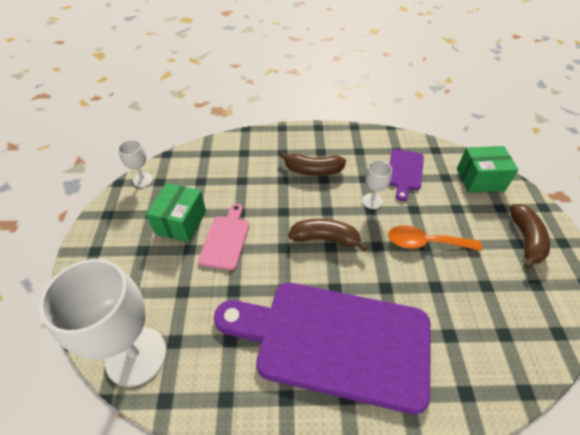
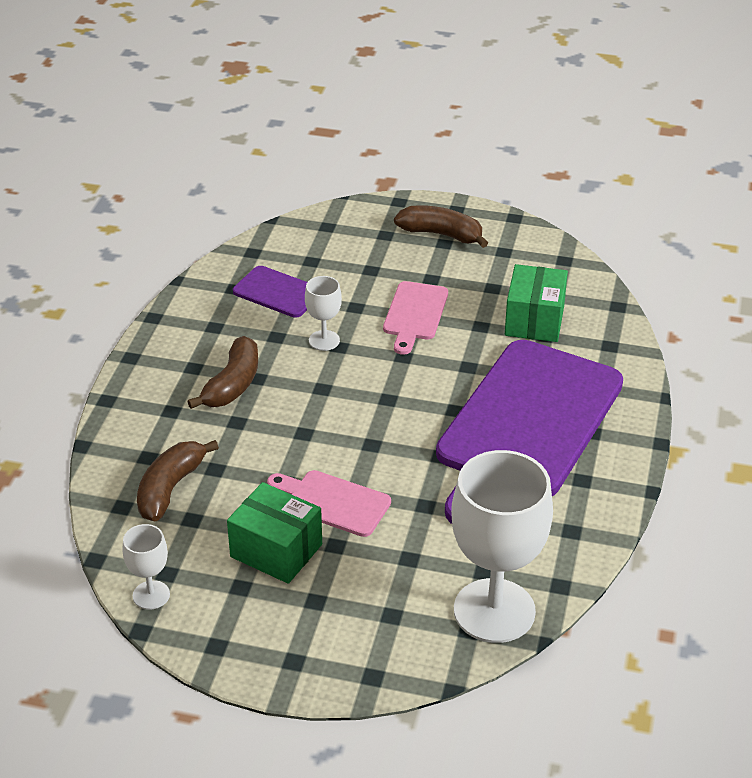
camera: 75 degrees left, 10 degrees down
brown banana [288,219,368,251] -> brown banana moved to [137,440,219,522]
orange spoon [388,225,482,251] -> pink cutting board [383,281,448,355]
green box [457,146,518,193] -> green box moved to [505,264,568,342]

